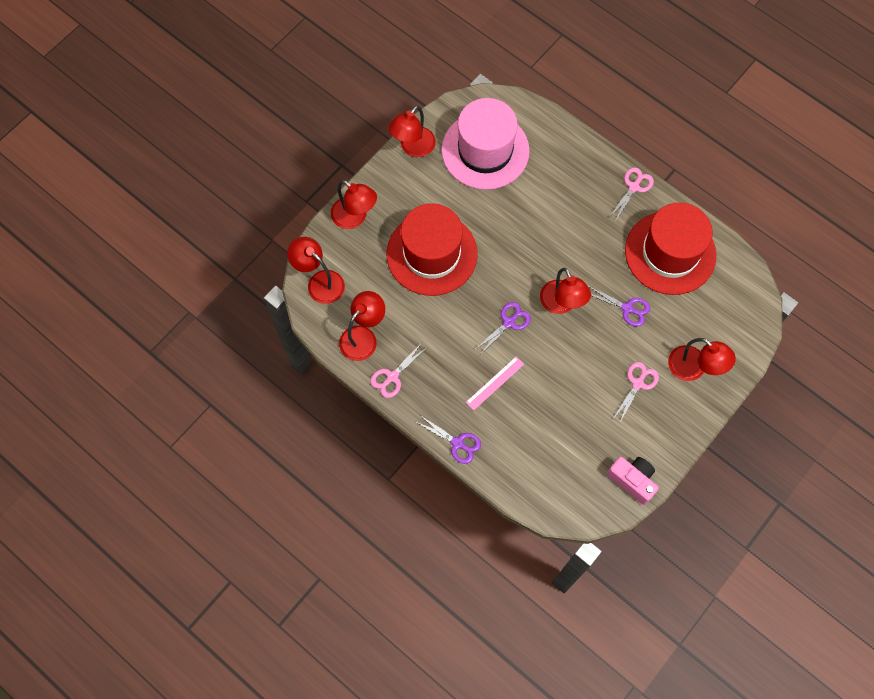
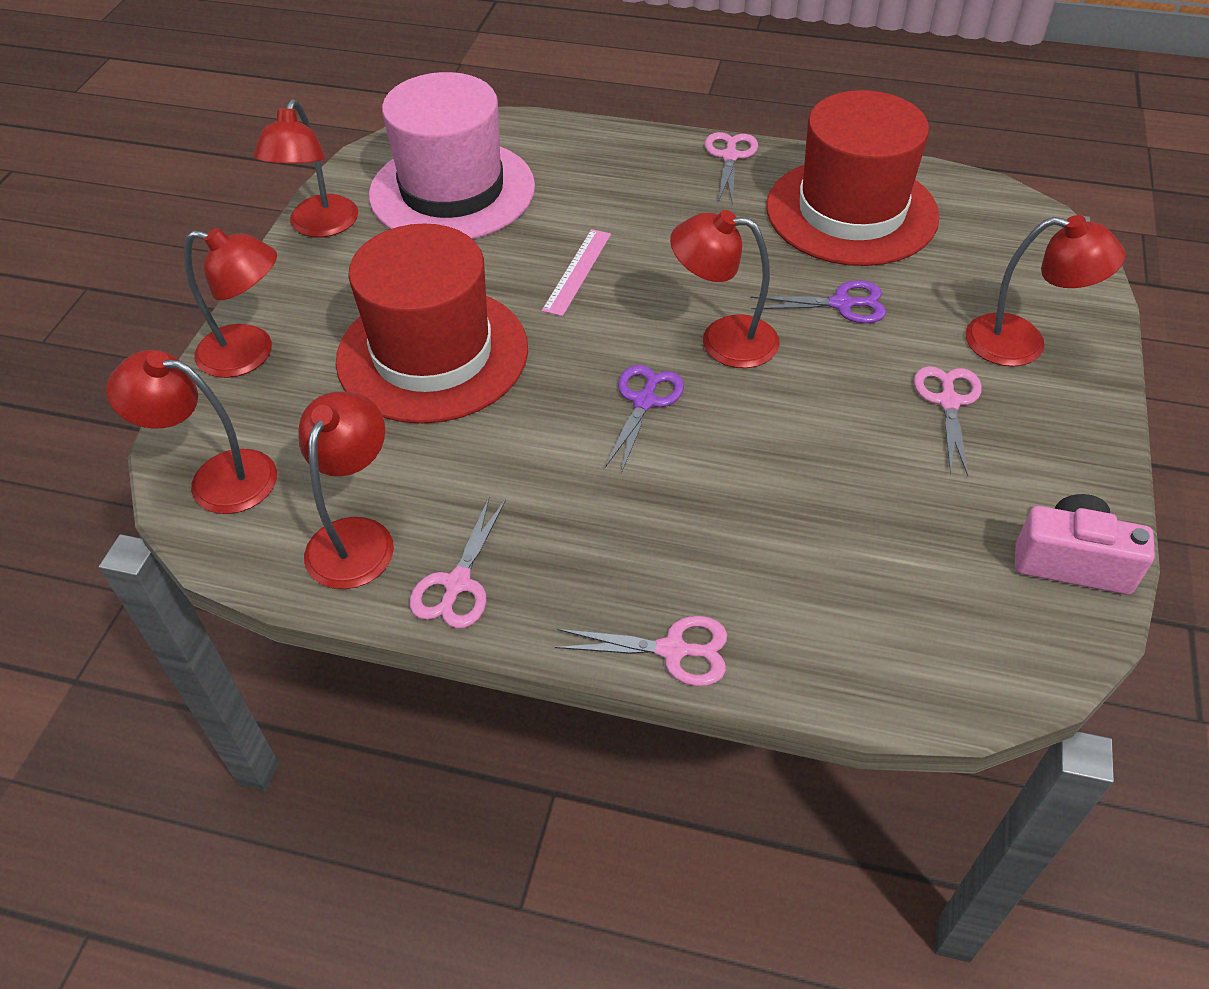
camera: 25 degrees left, 20 degrees down
purple scissors [416,415,481,464] -> pink scissors [555,616,727,686]
pink ruler [466,356,524,411] -> pink ruler moved to [542,229,611,316]
red lamp [540,268,591,314] -> red lamp turned 150 degrees clockwise [670,210,780,368]

